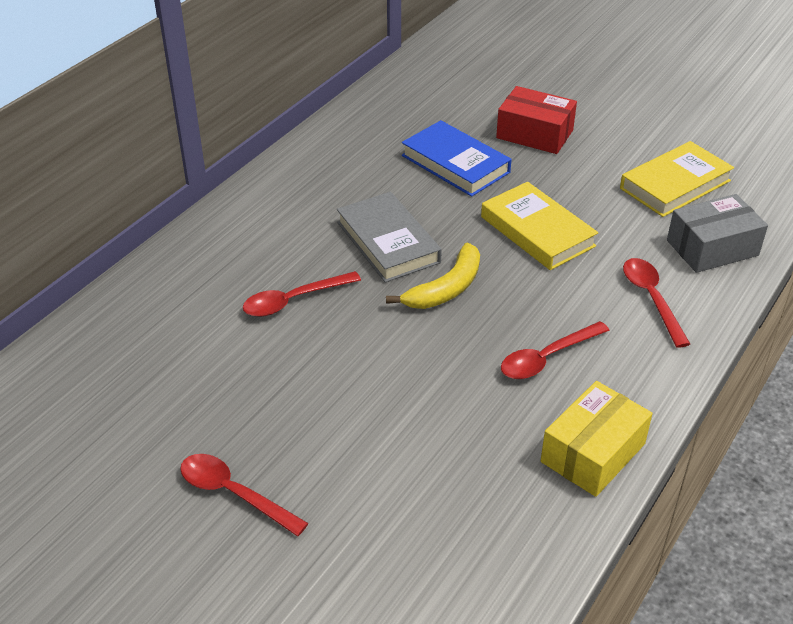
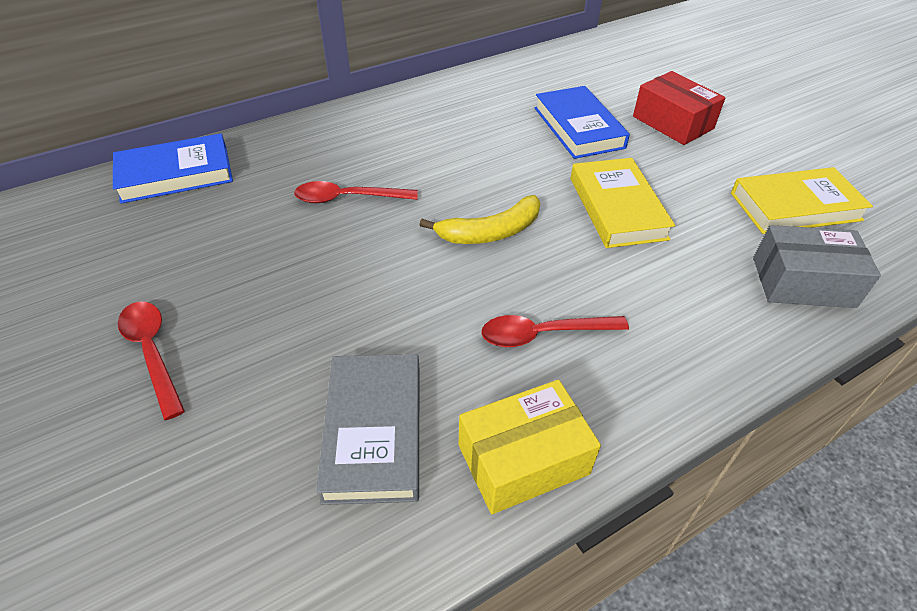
camera: 25 degrees right, 5 degrees up
grey book [337,192,442,283] -> grey book moved to [316,354,419,505]
red spoon [623,258,690,348] -> none
none -> blue book [113,133,233,204]

